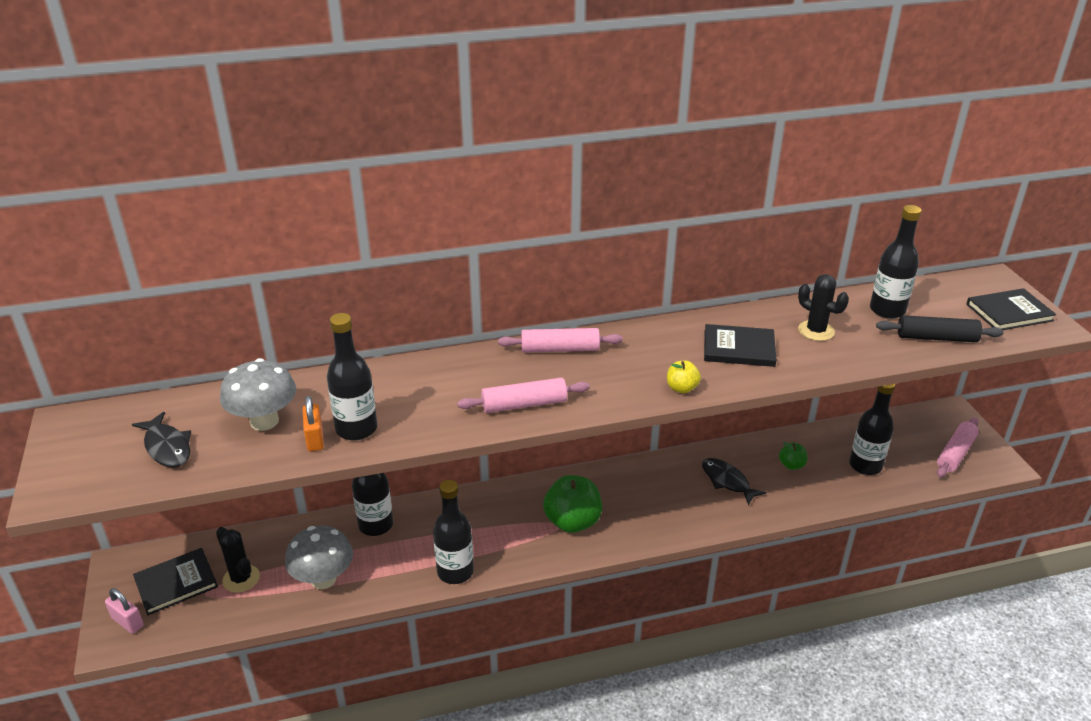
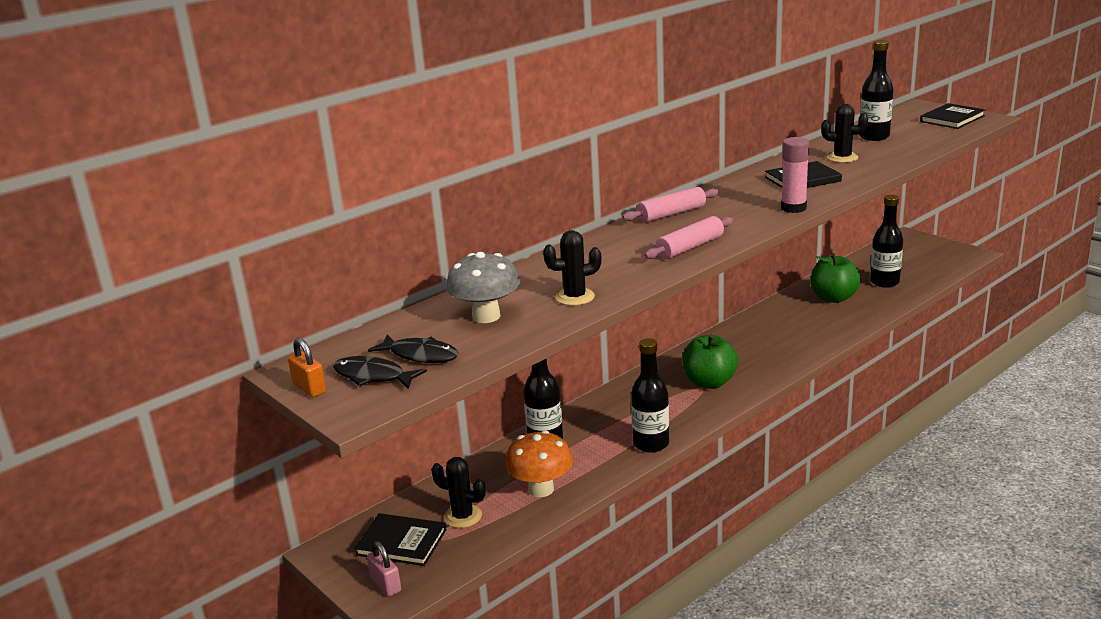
camera: 25 degrees left, 10 degrees down
pink padlock [105,588,144,634] -> pink padlock turned 45 degrees clockwise [367,541,401,597]
black book [133,548,218,615] -> black book turned 75 degrees clockwise [354,513,446,566]
grey mushroom [285,526,353,589] -> orange mushroom [505,430,573,497]
orange padlock [302,396,324,451] -> orange padlock moved to [288,338,326,397]
black bottle [327,313,377,441] -> black cactus [543,230,601,306]
yellow apple [667,361,701,393] -> pink glue stick [781,137,810,213]
black fish [702,458,767,505] -> black fish moved to [333,356,427,389]
green apple [779,442,807,470] -> green apple [810,253,861,303], size x1.96
black rolling pin [876,315,1004,342] -> none
pink rolling pin [937,417,979,477] -> none

